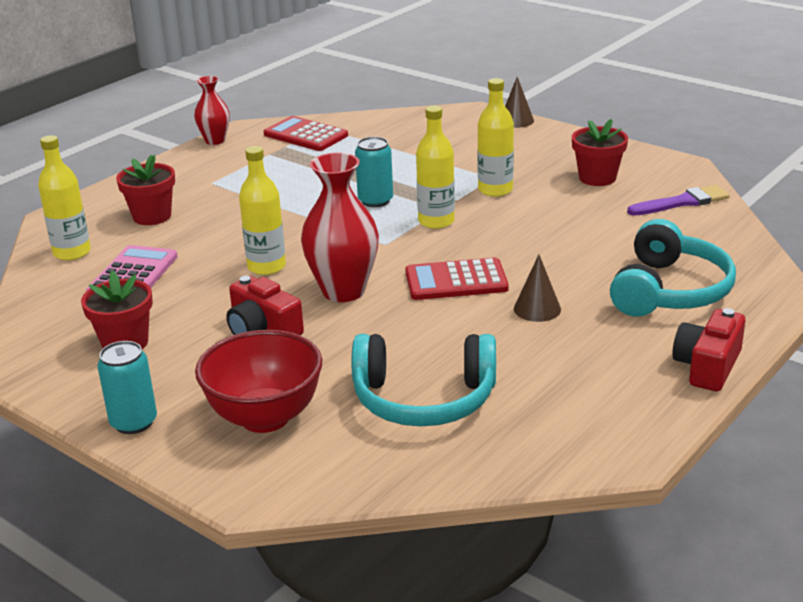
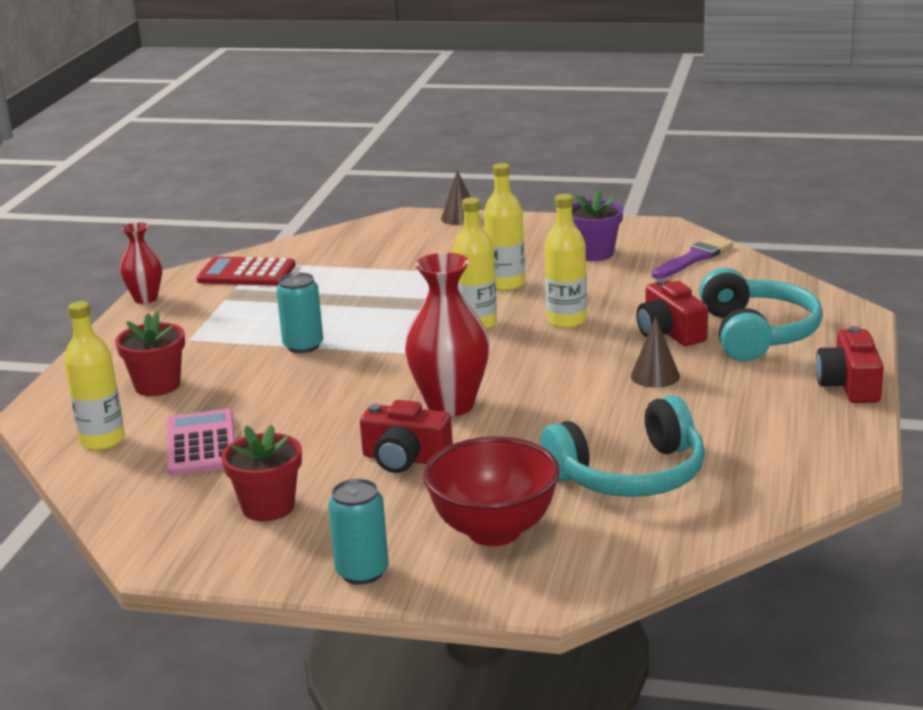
camera: 25 degrees left, 5 degrees down
yellow bottle [239,146,286,275] -> yellow bottle moved to [545,194,587,328]
turquoise can [355,137,393,207] -> turquoise can moved to [276,272,323,353]
red calculator [405,257,509,300] -> none
red flower pot [572,119,628,186] -> purple flower pot [572,190,623,261]
none -> red camera [636,278,708,346]

